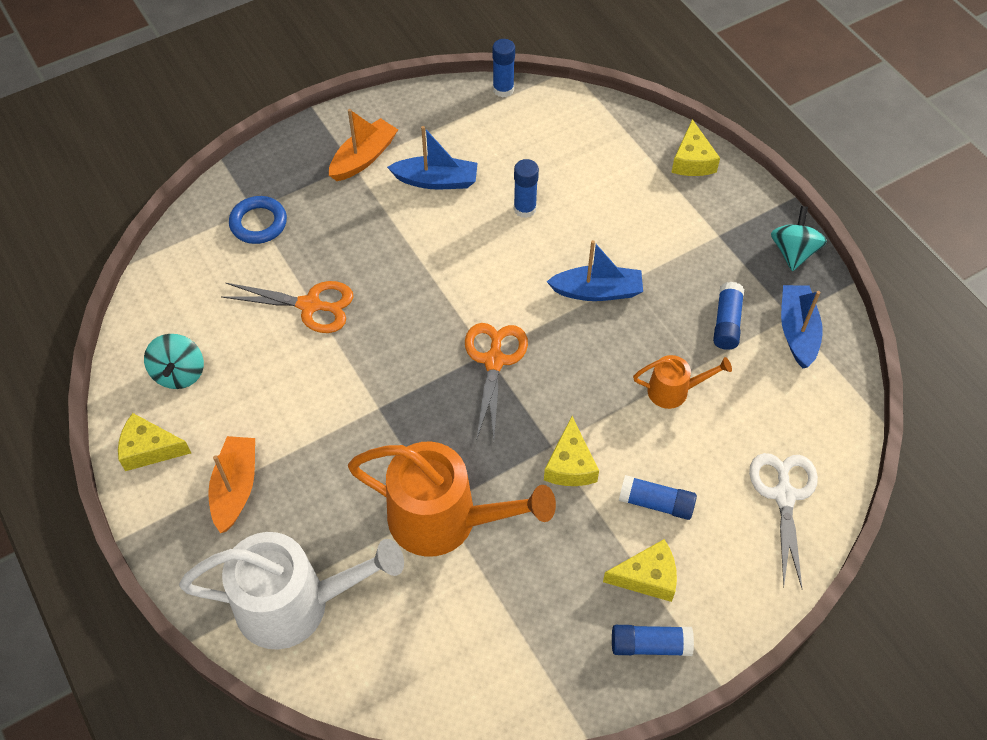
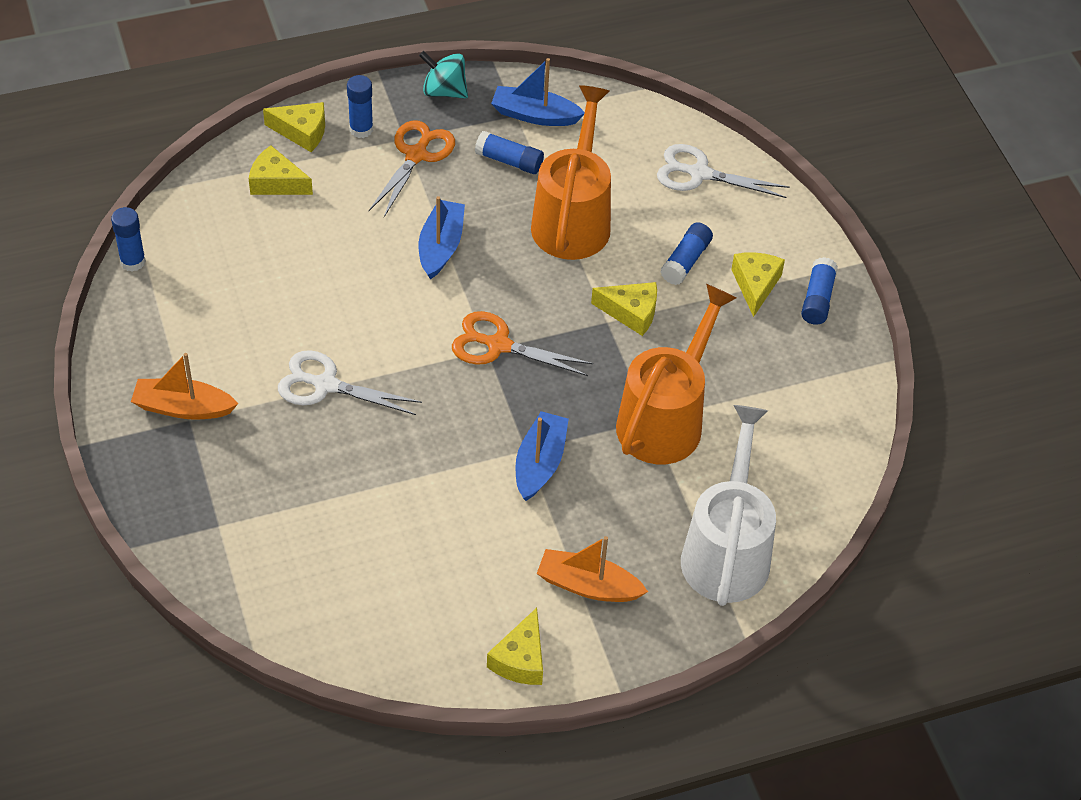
camera: 80 degrees left, 5 degrees down
turquoise spinning top [144,334,204,389] -> none
orange scissors [221,281,354,333] -> orange scissors moved to [369,120,455,217]
blue ring [229,196,287,244] -> none
orange boat [329,109,398,181] -> orange boat turned 45 degrees counterclockwise [131,353,238,420]
blue boat [387,126,478,189] -> blue boat moved to [515,411,569,501]
blue glue stick [514,159,539,218] -> blue glue stick moved to [347,75,373,138]
orange watering can [633,355,732,409] -> orange watering can [531,85,611,260], size x2.04
none -> yellow cheese [249,145,313,195]
none -> white scissors [278,350,422,415]

